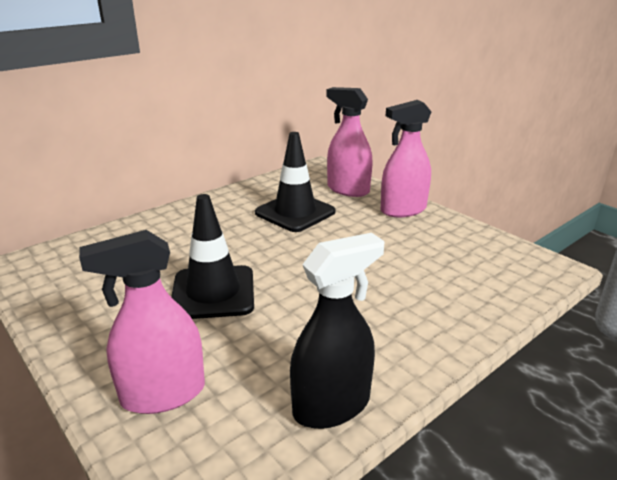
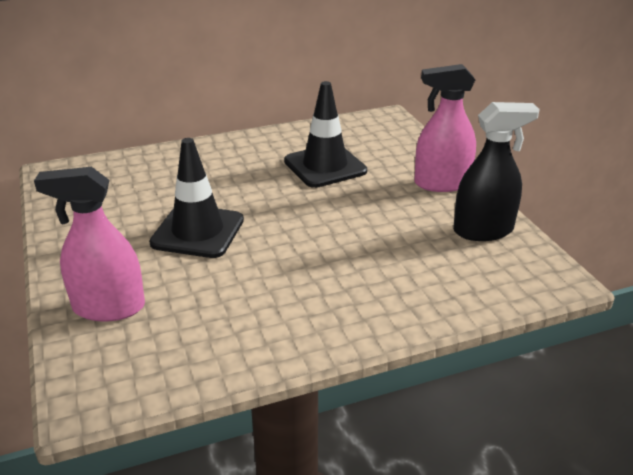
camera: 20 degrees right, 5 degrees up
black spray bottle [290,233,385,429] -> black spray bottle moved to [453,102,540,241]
pink spray bottle [326,87,373,197] -> none

